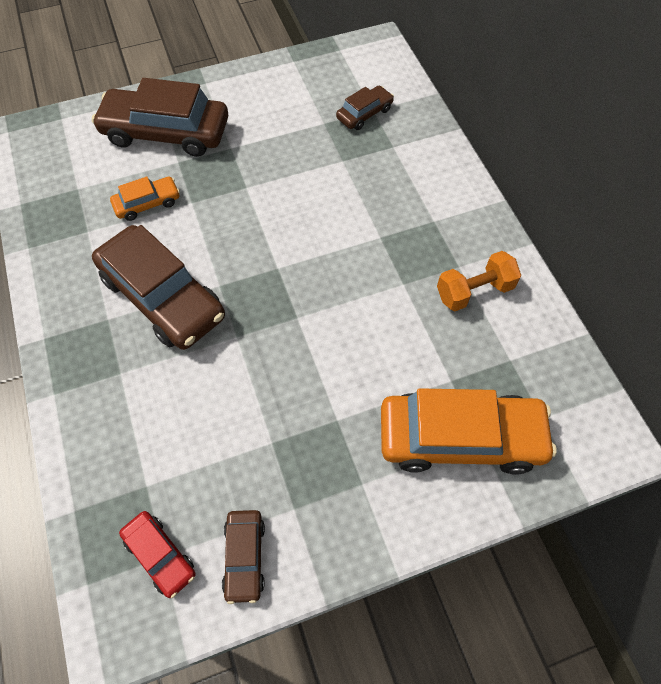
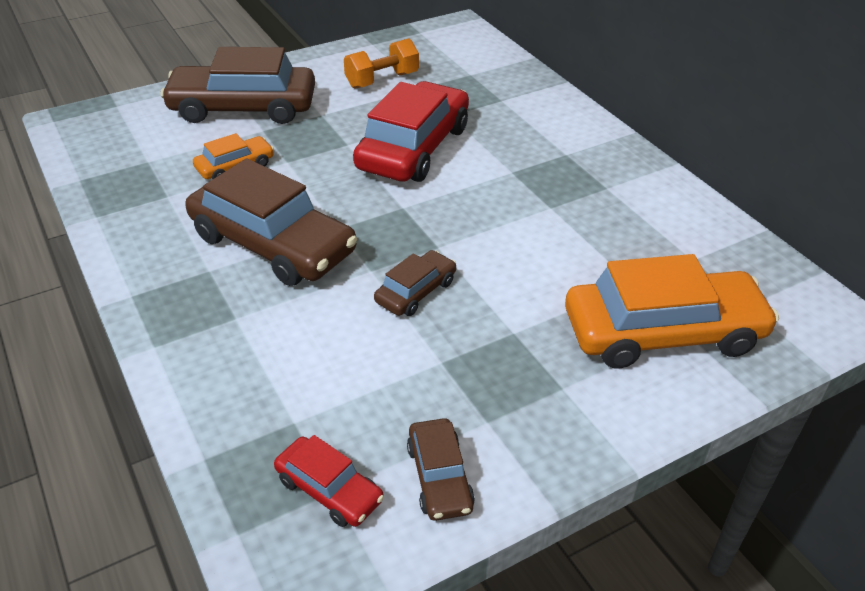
camera: 10 degrees left, 20 degrees down
brown car [336,86,394,130] -> brown car moved to [374,250,456,316]
orange dumbbell [437,251,521,311] -> orange dumbbell moved to [344,38,419,89]
none -> red car [353,81,469,182]

